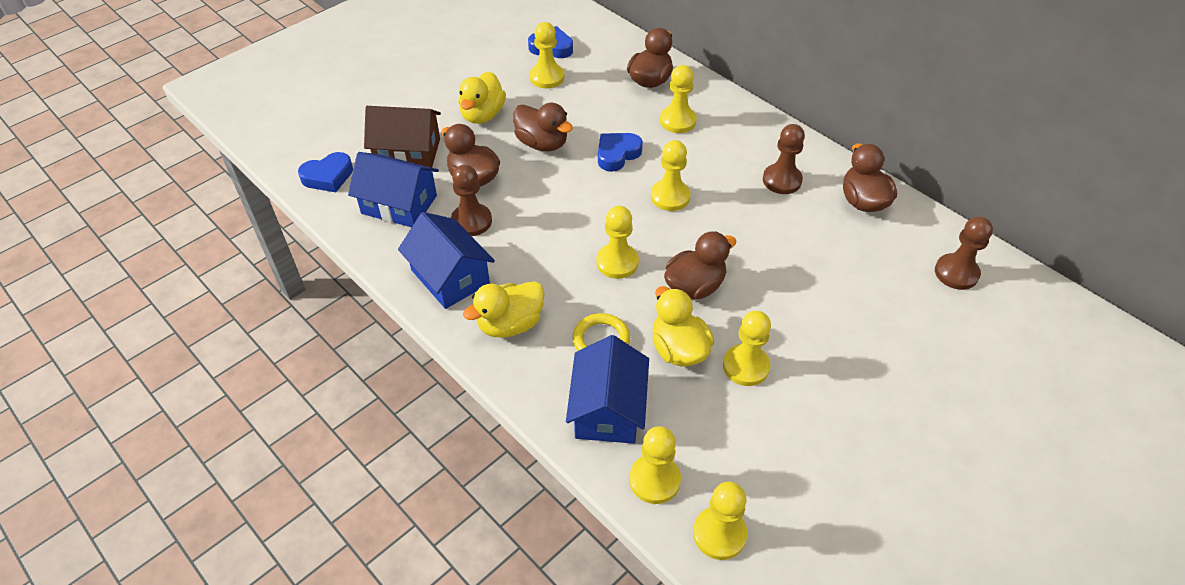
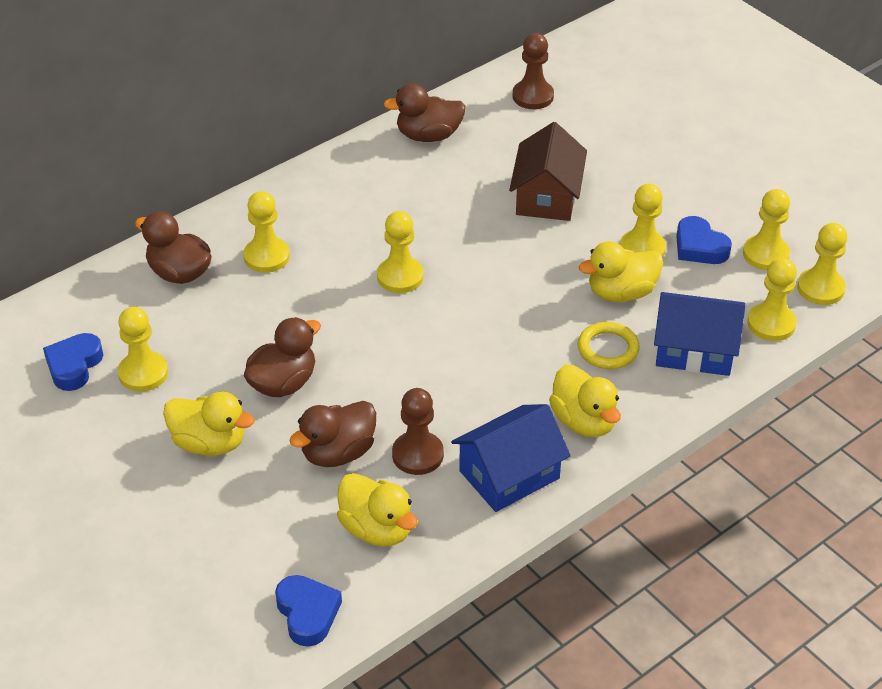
camera: 85 degrees left, 5 degrees down
blue house [348,152,439,227] -> yellow duck [337,473,418,547]
brown house [364,106,441,168] -> brown house moved to [509,122,587,221]
yellow pawn [597,206,639,279] -> yellow pawn moved to [743,189,790,270]
blue heart [598,133,643,172] -> blue heart moved to [676,216,732,264]
brown duck [664,231,736,300] -> none
brown pawn [763,124,805,194] -> none

